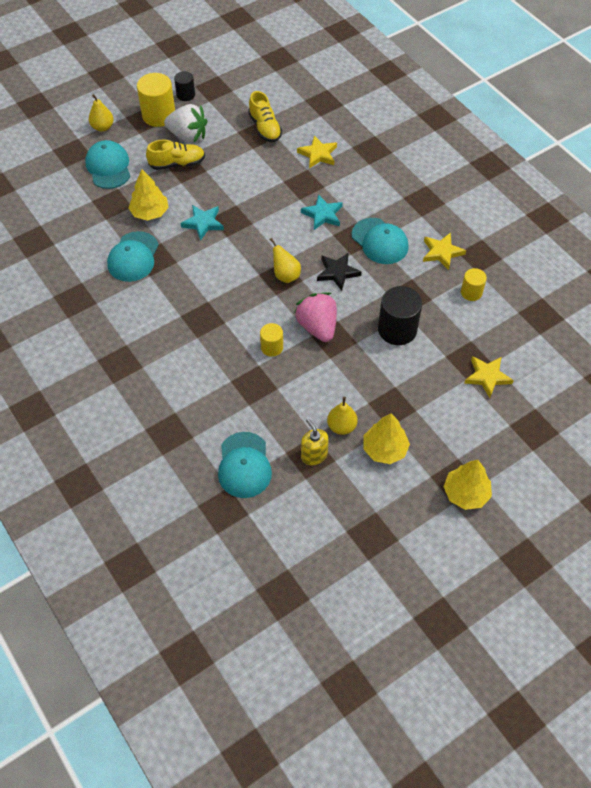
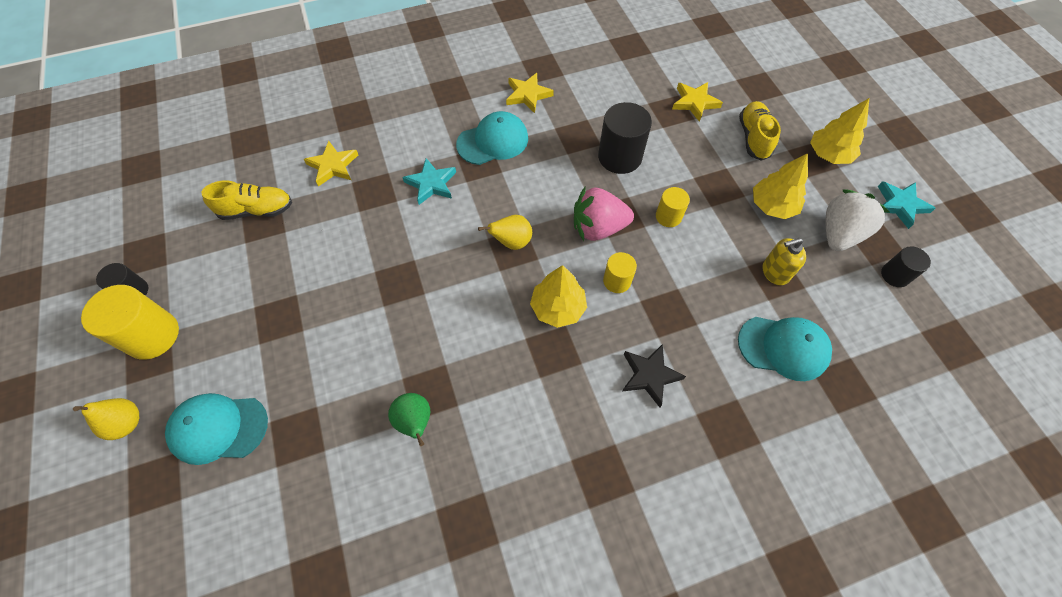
camera: 75 degrees left, 5 degrees up
turquoise cap [107,231,159,282] -> green pear [388,393,430,446]
yellow tree [129,169,169,221] -> yellow tree moved to [530,265,587,328]
yellow shoe [146,140,205,170] -> yellow shoe moved to [739,101,781,161]
white strawberry [164,104,207,143] -> white strawberry moved to [826,189,889,251]
turquoise star [180,205,224,241] -> turquoise star moved to [878,181,936,229]
black star [317,252,361,291] -> black star moved to [622,344,686,407]
yellow pear [327,397,358,435] -> none
yellow cylinder [461,268,487,301] -> yellow cylinder moved to [656,187,690,227]
none -> black cylinder [881,246,931,287]

